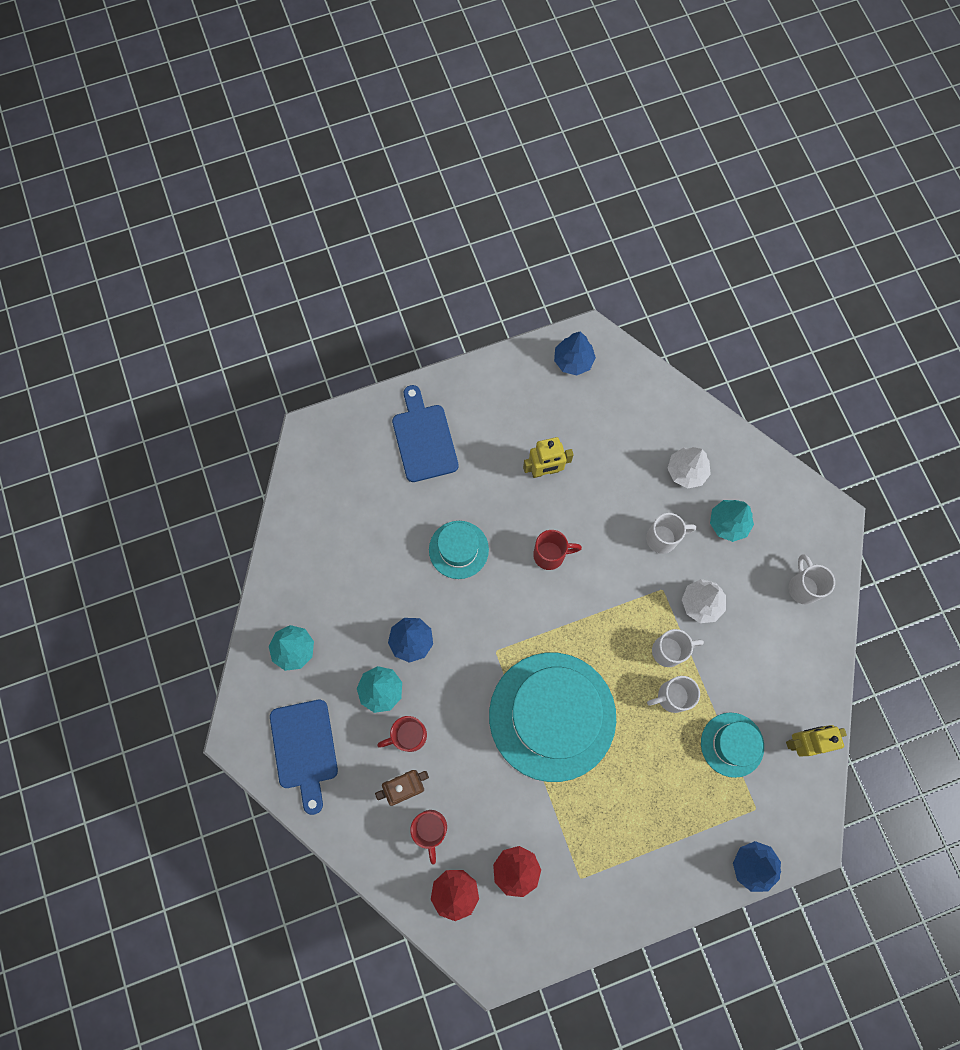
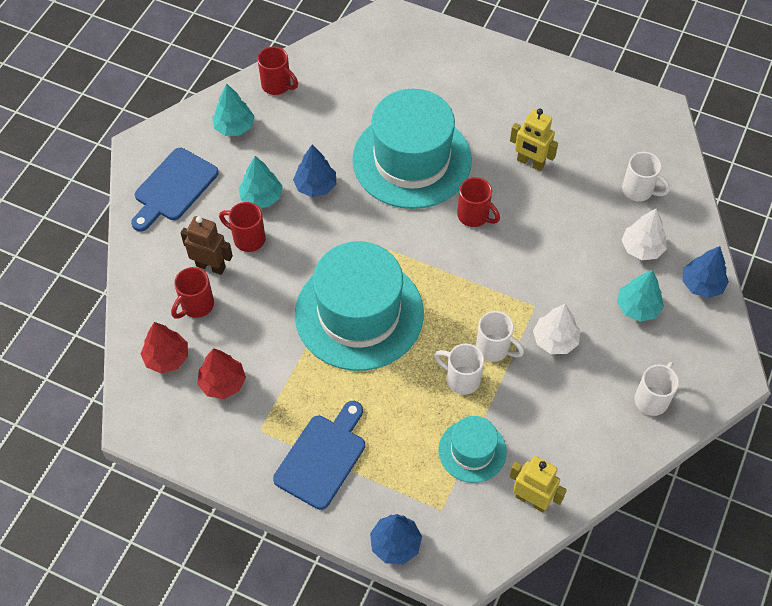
camera: 45 degrees right, 15 degrees down
blue cutting board [392,385,459,482] -> blue cutting board moved to [273,401,365,510]
turquoise hat [429,521,489,579] -> turquoise hat [352,89,472,209], size x2.02
blue tree [554,332,596,376] -> blue tree moved to [683,246,729,298]
white mug [646,513,696,554] -> white mug moved to [622,152,670,201]
none -> red mug [257,46,298,95]

